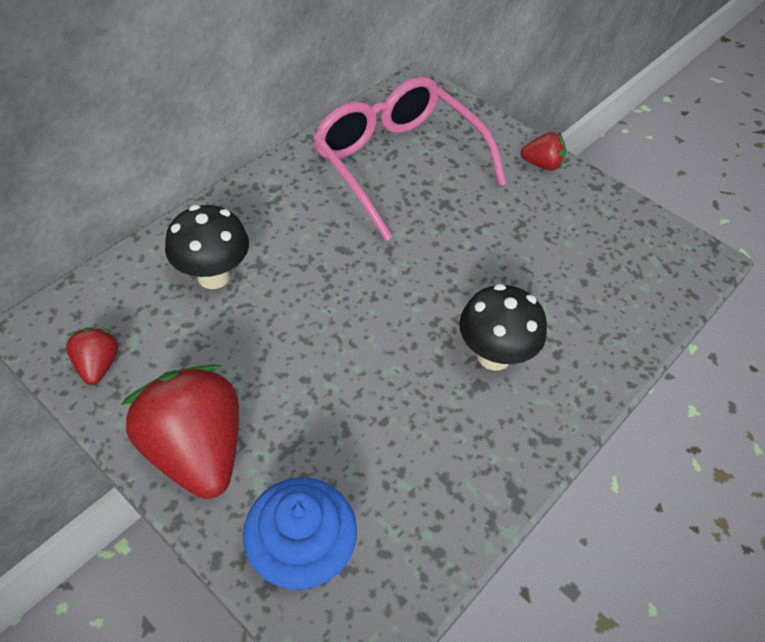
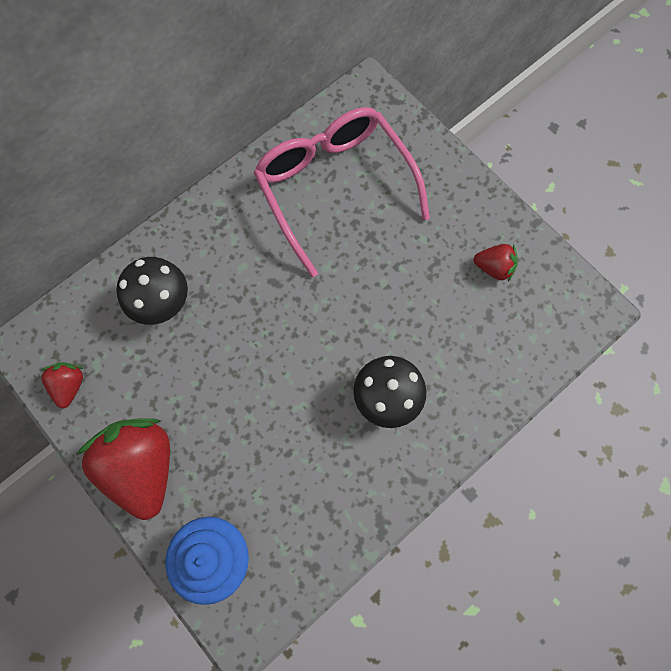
camera: 10 degrees right, 20 degrees up
red strawberry [520,132,566,171] -> red strawberry moved to [474,244,518,281]

